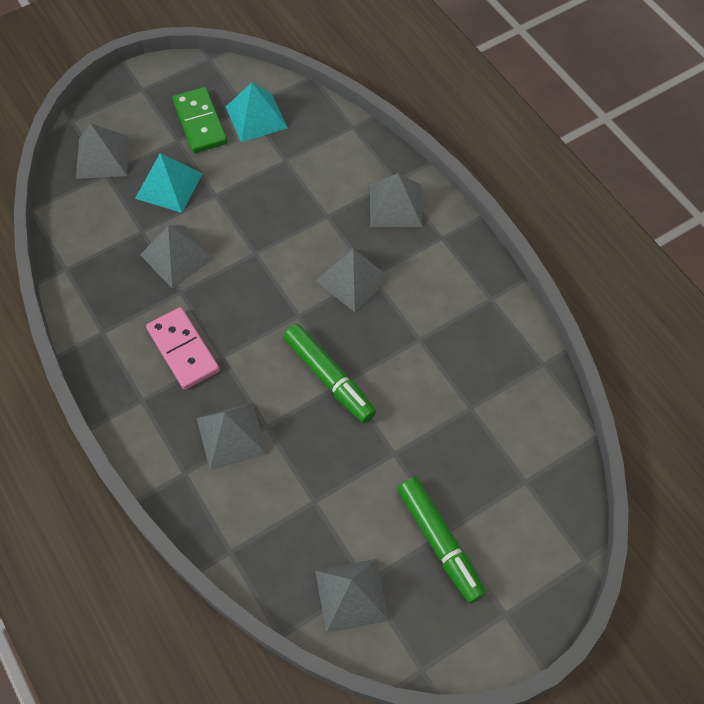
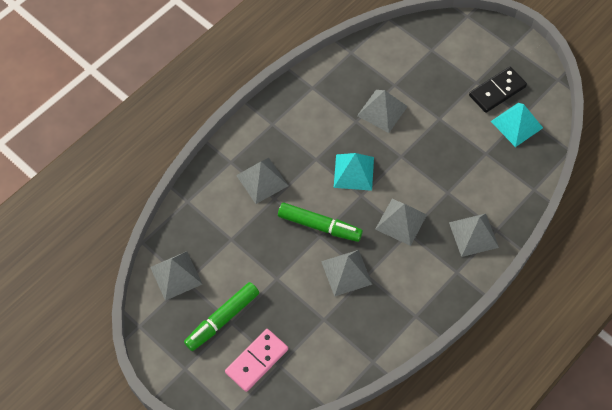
camera: 75 degrees right, 0 degrees up
grey pyramid [76,123,129,179] -> grey pyramid moved to [321,250,372,297]
turquoise pyramid [135,153,203,213] -> turquoise pyramid moved to [334,153,374,191]
pink domino [146,307,220,390] -> pink domino moved to [225,329,288,392]
green domino [172,87,227,153] -> black domino [469,67,527,113]
green marker [283,324,376,423] -> green marker turned 105 degrees counterclockwise [278,203,363,242]

